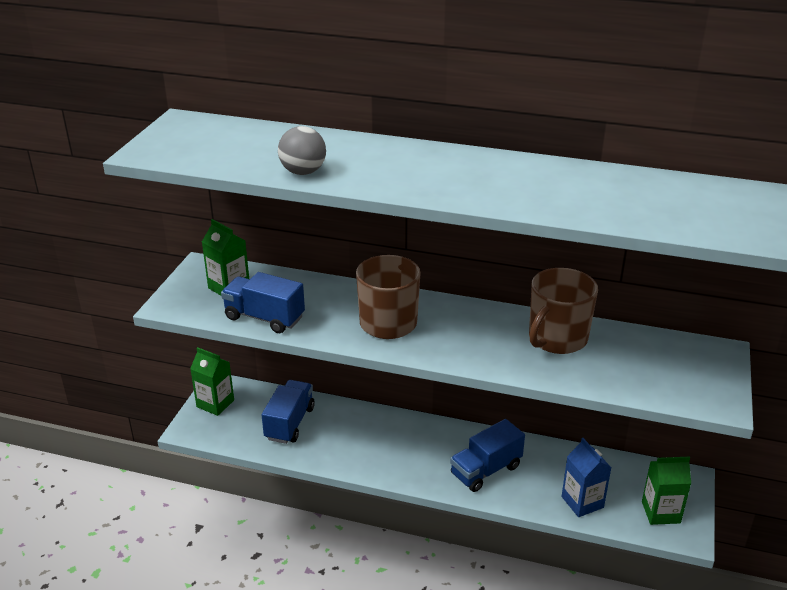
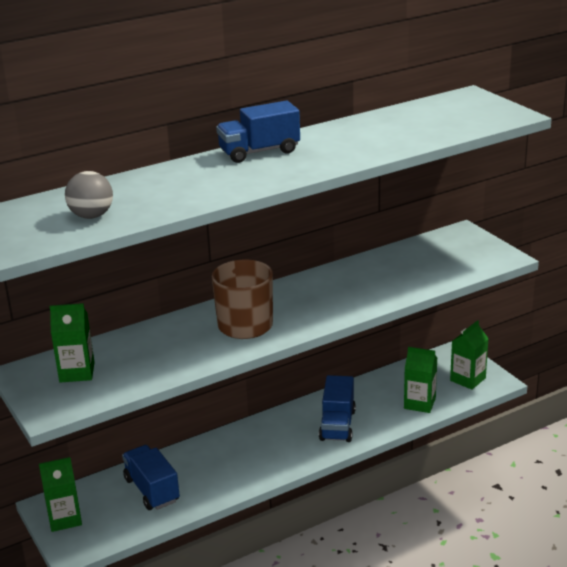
camera: 45 degrees left, 5 degrees down
blue truck [221,272,305,333] -> blue truck moved to [216,101,300,163]
grey ball [278,126,326,175] -> grey ball moved to [65,171,113,219]
brown mug [529,268,598,354] -> none
blue carton [561,438,611,517] -> green carton [404,347,437,413]

